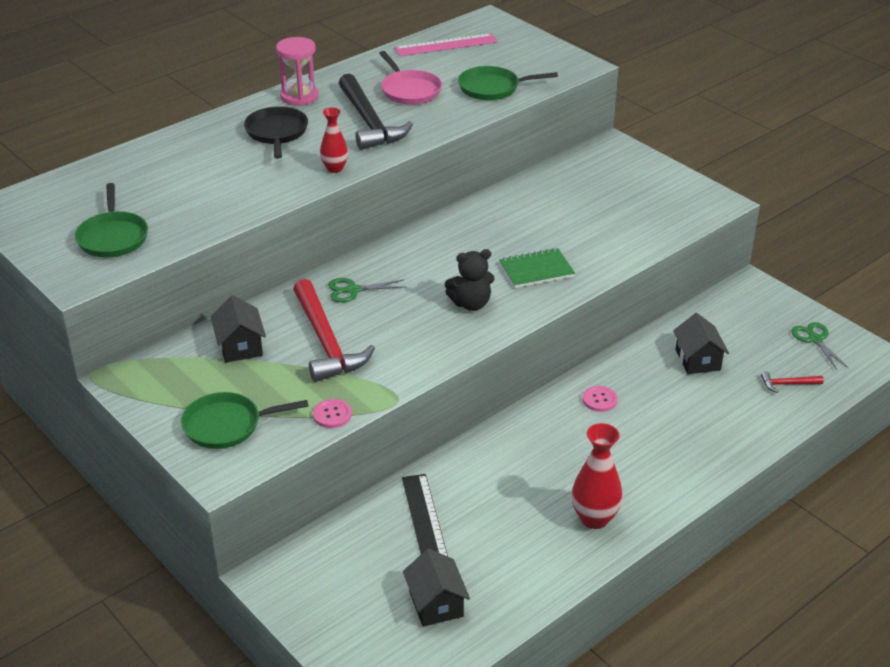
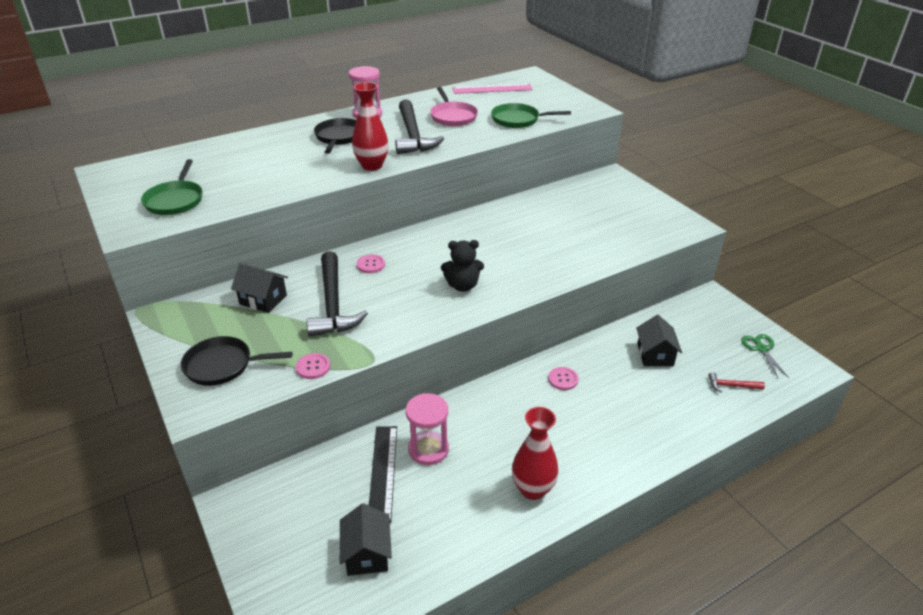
camera: 10 degrees right, 0 degrees up
green pan [181,392,308,449] -> black pan [181,336,293,386]
black house [211,295,266,363] -> black house turned 60 degrees counterclockwise [231,263,288,313]
red hammer [293,279,375,382] -> black hammer [306,251,368,337]
red vase [320,108,348,173] -> red vase [352,82,389,171], size x1.57
green scissors [328,278,406,303] -> pink button [356,254,385,273]
green notebook [499,248,575,288] -> none
none -> pink hourglass [406,393,449,465]

